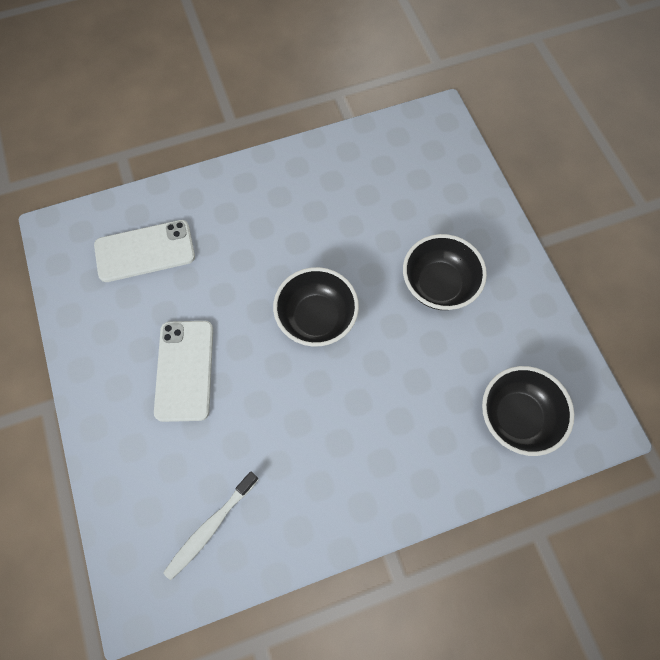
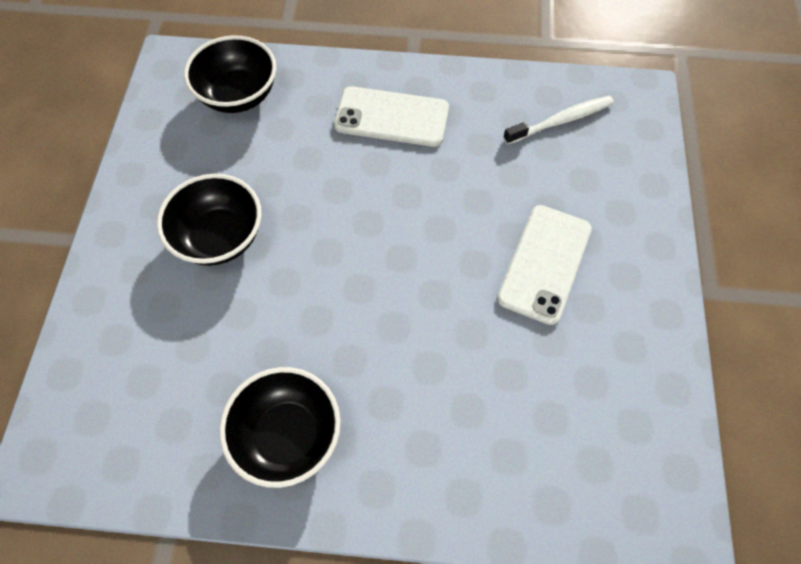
camera: 155 degrees left, 5 degrees down
white phone [94,220,195,282] -> white phone moved to [334,86,449,147]
black bowl [273,267,359,346] -> black bowl moved to [219,367,341,488]

